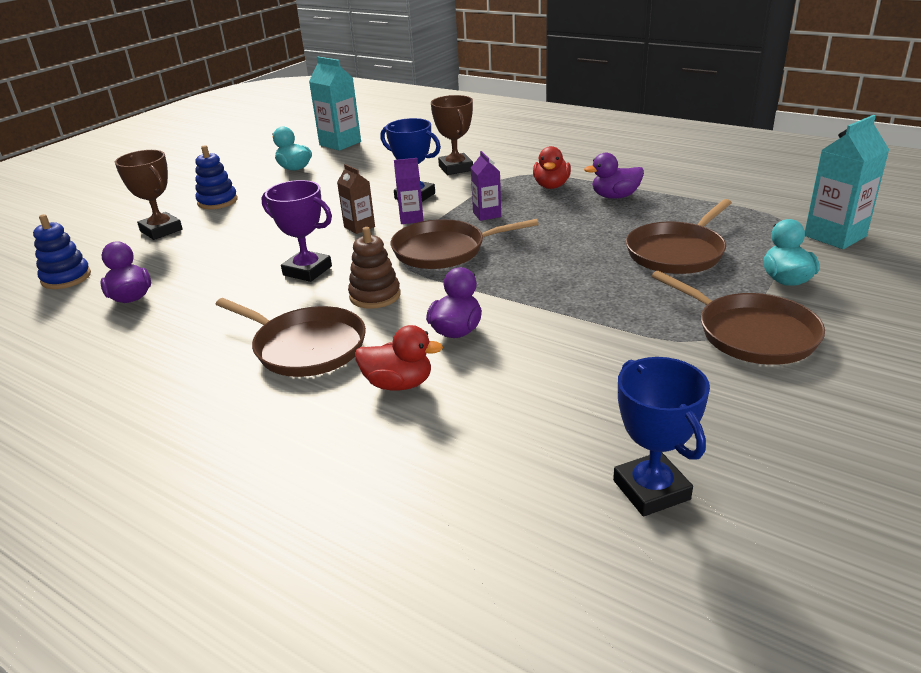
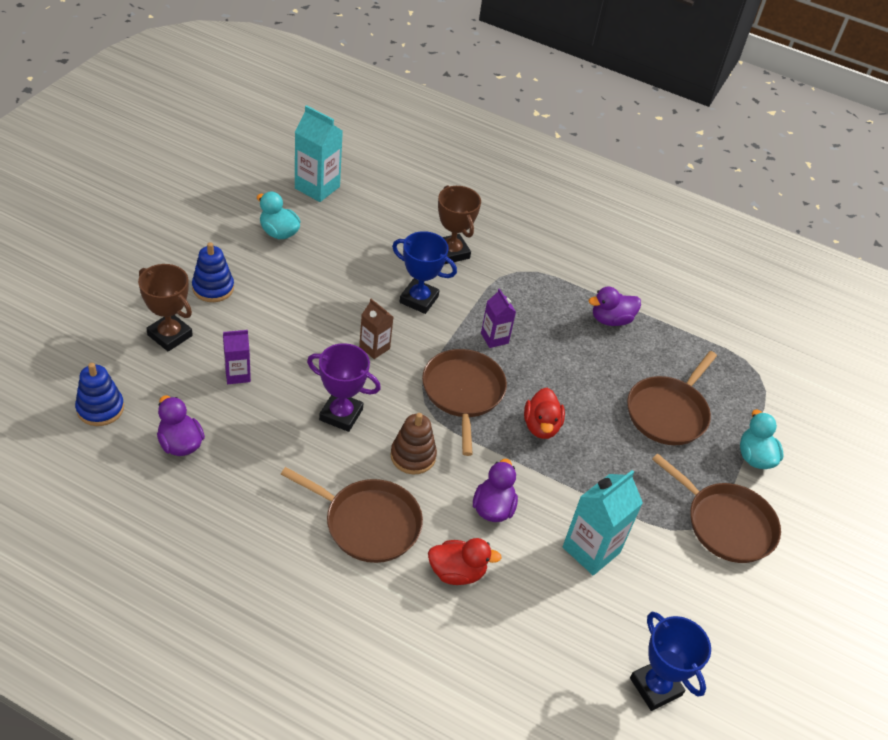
camera: 15 degrees left, 15 degrees up
brown pan [391,219,539,269] -> brown pan turned 105 degrees clockwise [422,349,507,456]
purple carton [394,158,424,224] -> purple carton moved to [223,330,251,384]
red duck [533,146,571,189] -> red duck moved to [524,388,565,439]
turquoise carton [805,115,889,249] -> turquoise carton moved to [563,470,643,575]

